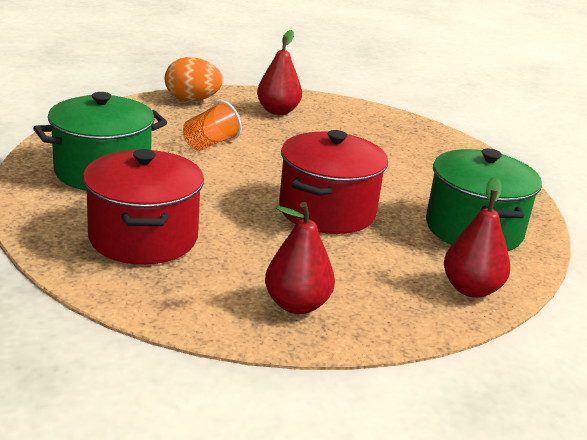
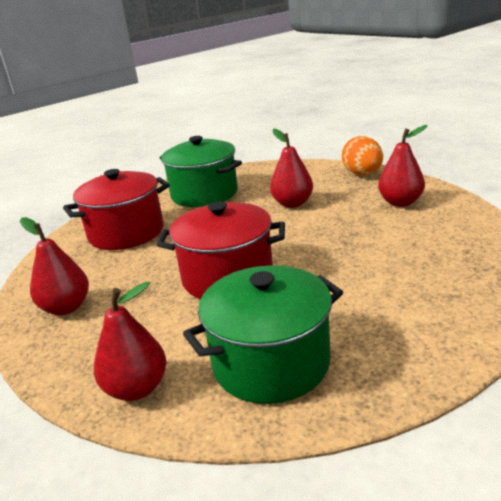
camera: 75 degrees right, 0 degrees up
orange cup [183,101,241,151] -> red pear [270,129,313,208]

